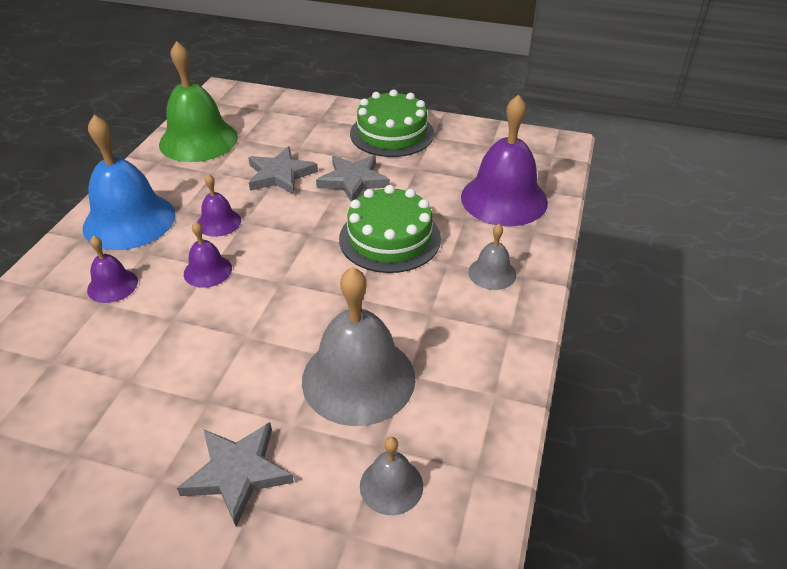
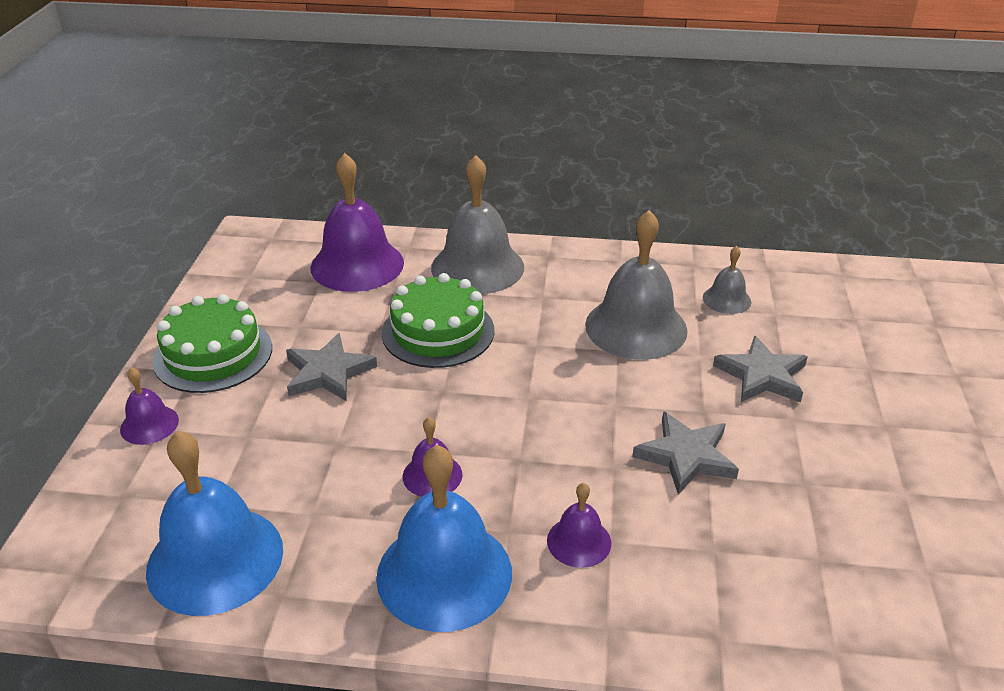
camera: 100 degrees left, 5 degrees down
green bell [159,41,238,162] -> blue bell [146,431,283,616]
purple bell [184,221,232,288] -> purple bell moved to [120,367,179,445]
grey star [248,147,318,195] -> grey star moved to [632,411,739,495]
grey bell [468,224,516,290] -> grey bell [431,155,524,294], size x2.04

